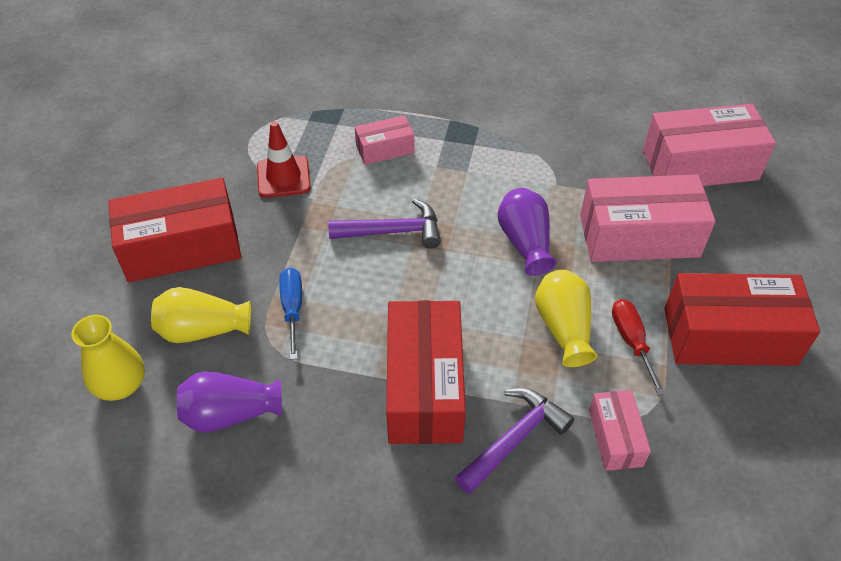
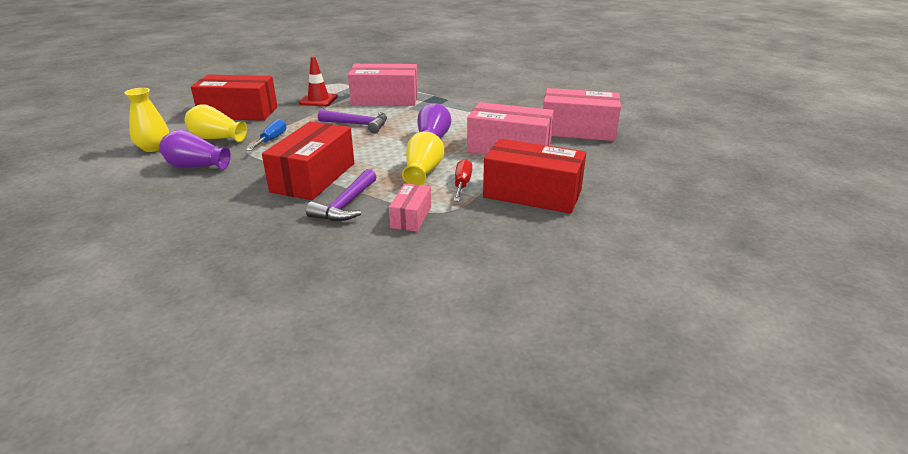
camera: 20 degrees right, 20 degrees down
pink box [355,115,414,165] -> pink box [348,64,418,106], size x1.92
purple hammer [455,388,574,494] -> purple hammer turned 135 degrees clockwise [306,169,376,221]

